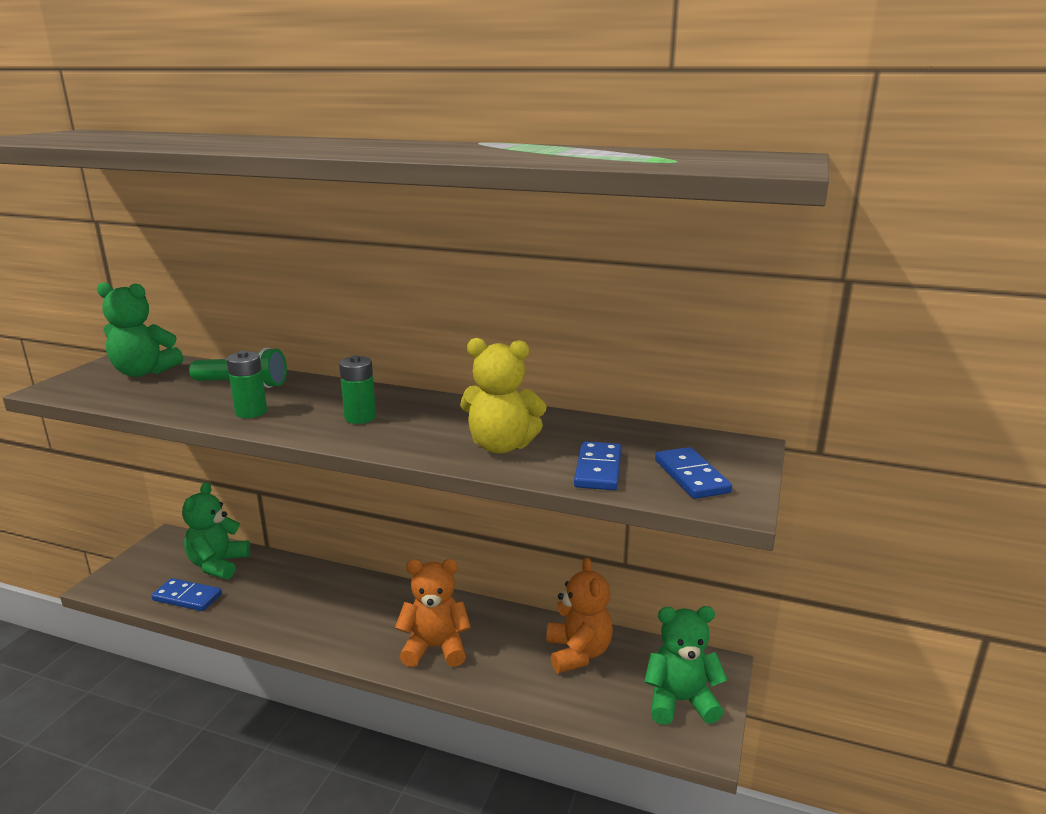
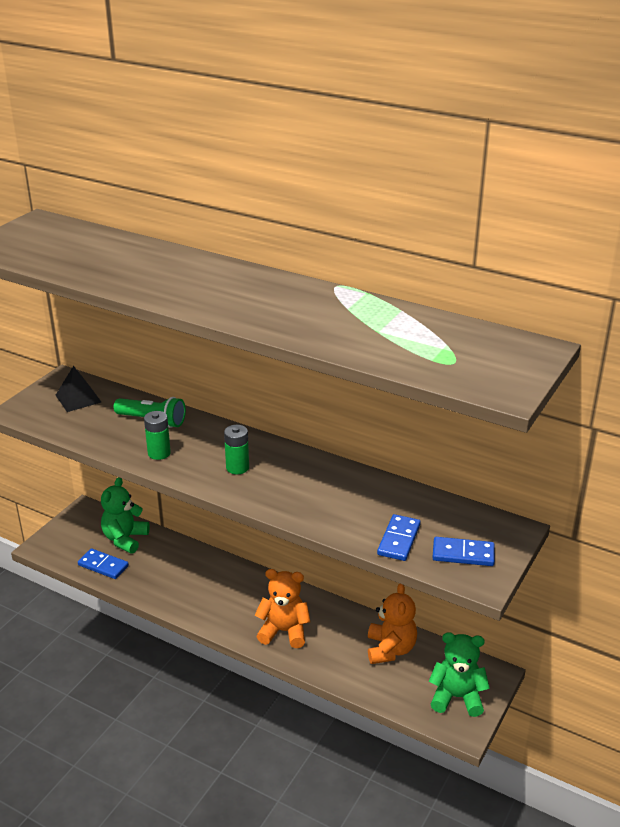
camera: 10 degrees right, 10 degrees up
green teddy bear [97,282,183,377] -> black pyramid [56,366,101,412]
yellow teddy bear [460,338,547,454] -> none
blue domino [655,447,732,499] -> blue domino turned 75 degrees counterclockwise [433,537,495,566]

